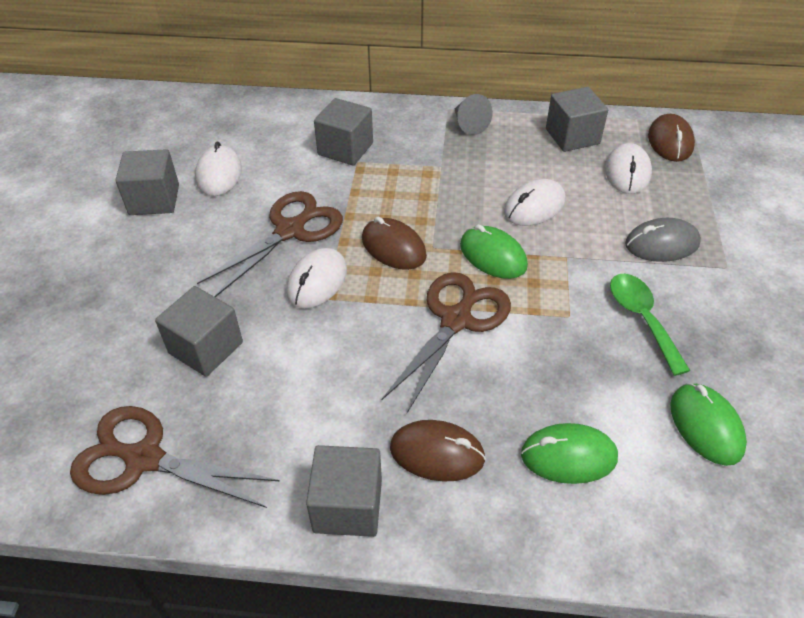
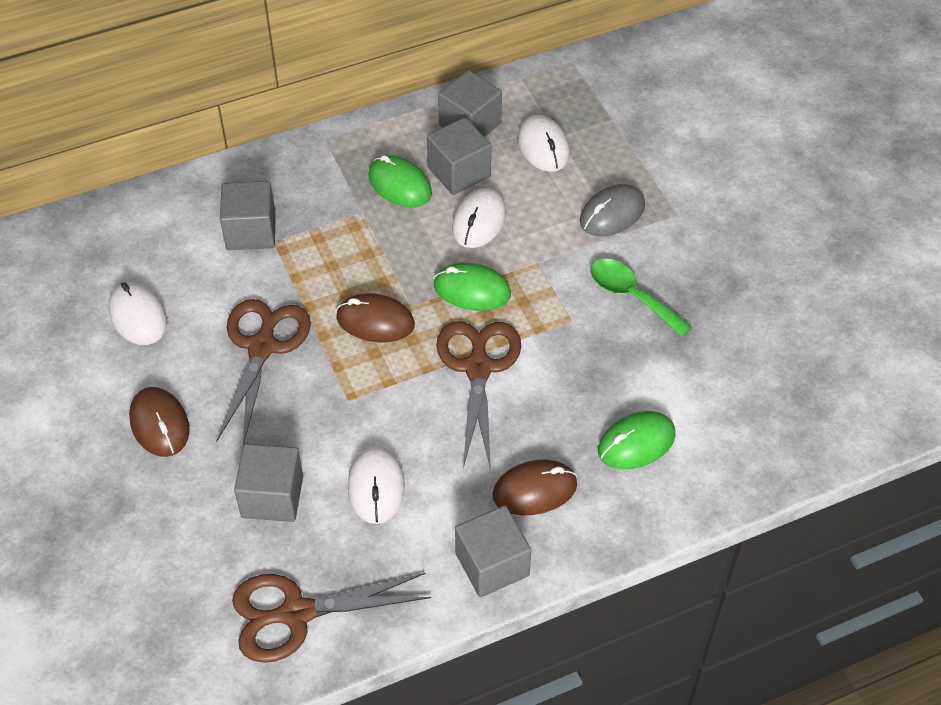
camera: 30 degrees left, 5 degrees up
grey cube [115,149,179,215] -> grey cube moved to [427,117,491,195]
white mouse [286,248,347,308] -> white mouse moved to [348,446,405,524]
grey cone [455,94,493,135] -> none
brown mouse [648,114,695,162] -> brown mouse moved to [129,387,190,457]
green mouse [670,383,747,466] -> green mouse moved to [368,155,432,208]

